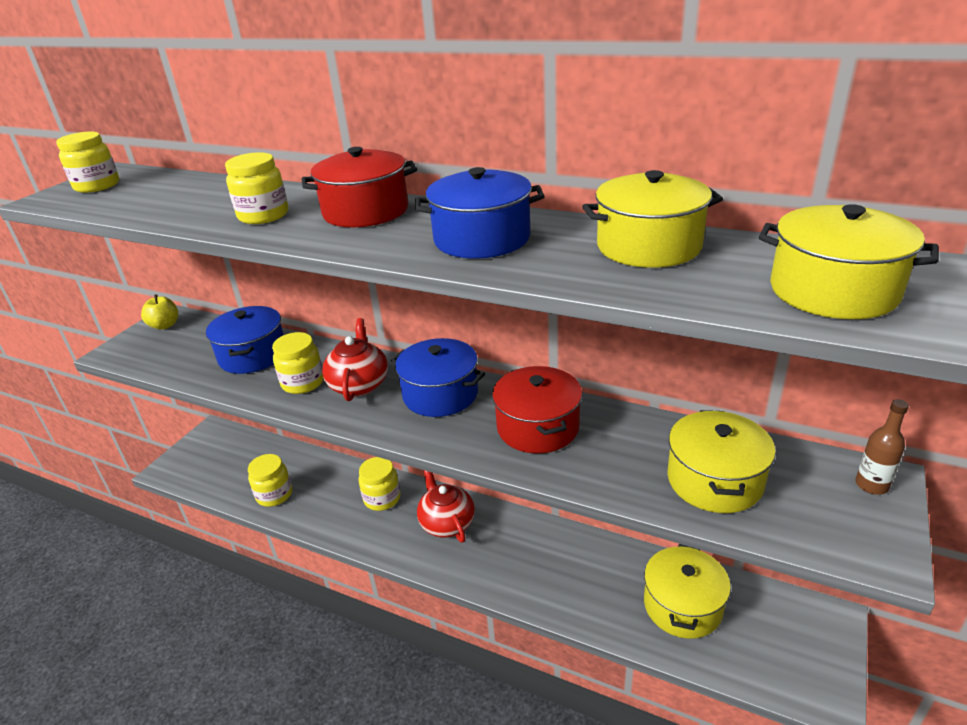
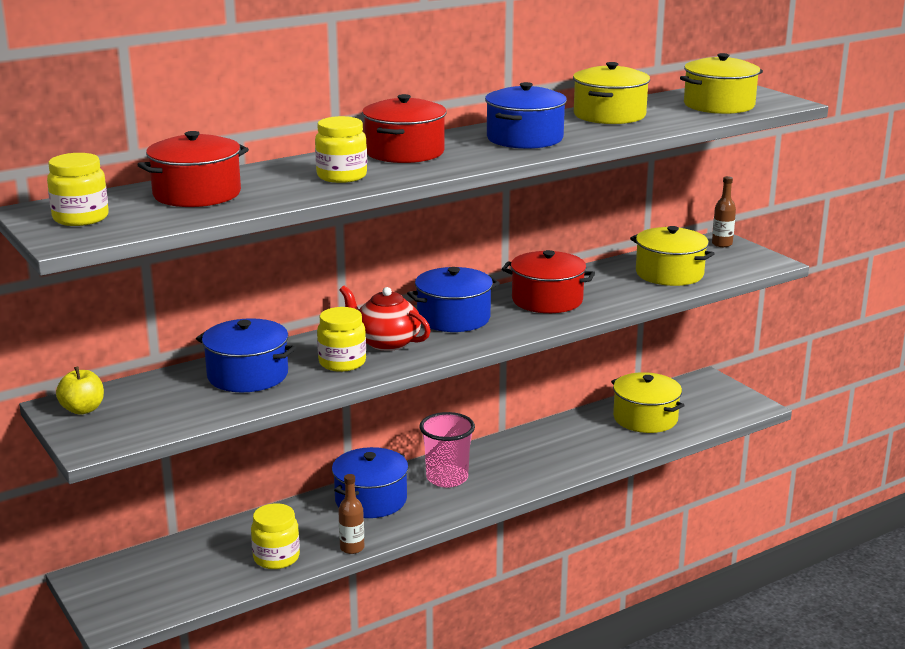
camera: 60 degrees left, 10 degrees down
yellow jar [359,457,401,511] -> blue pot [332,447,409,518]
red teapot [417,470,475,543] -> pink cup [420,412,475,488]
none -> red pot [137,131,249,207]
none -> brown bottle [338,474,364,554]

